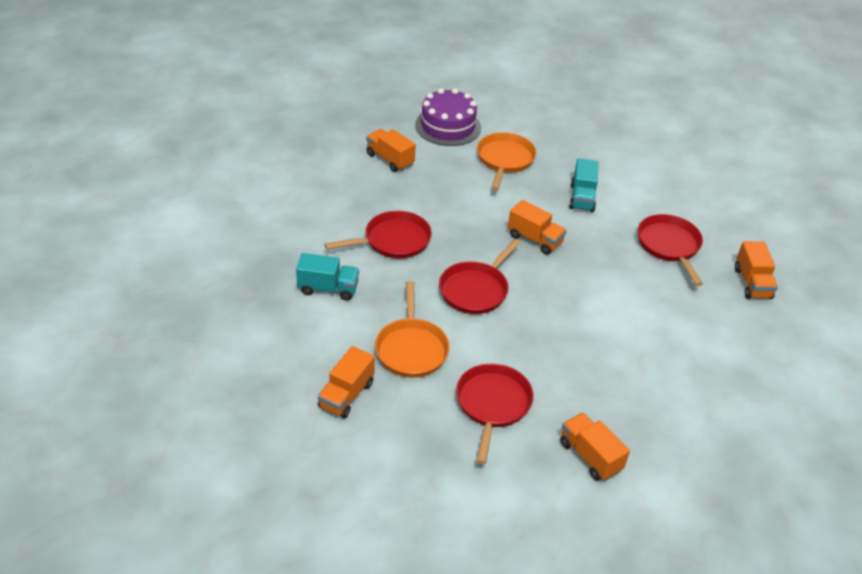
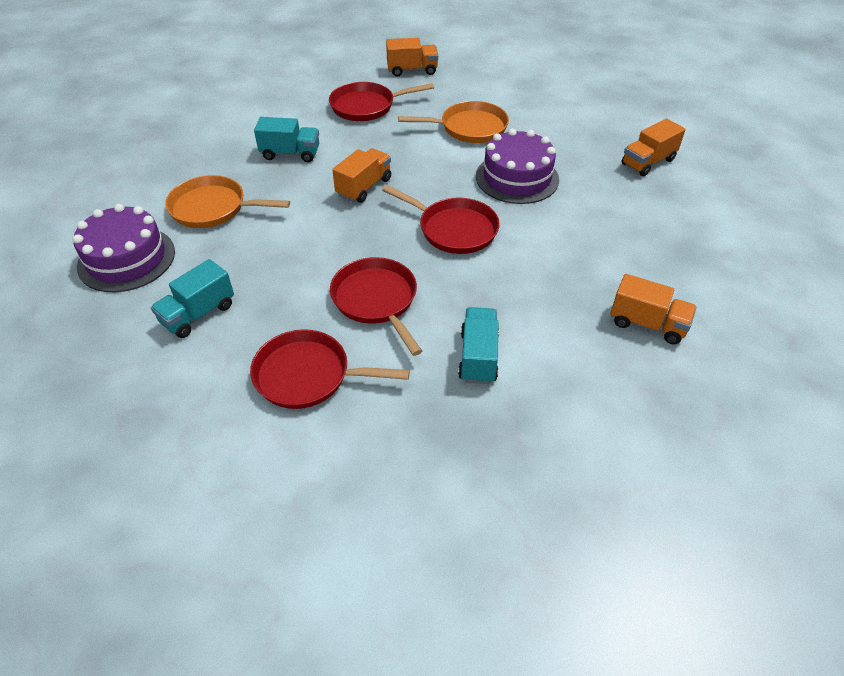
camera: 90 degrees left, 5 degrees up
orange truck [366,129,416,172] -> turquoise truck [151,259,234,338]
orange pan [375,281,450,377] -> orange pan moved to [398,101,509,143]
red pan [456,363,534,464] -> red pan moved to [250,329,410,409]
none -> purple cake [476,129,559,204]

